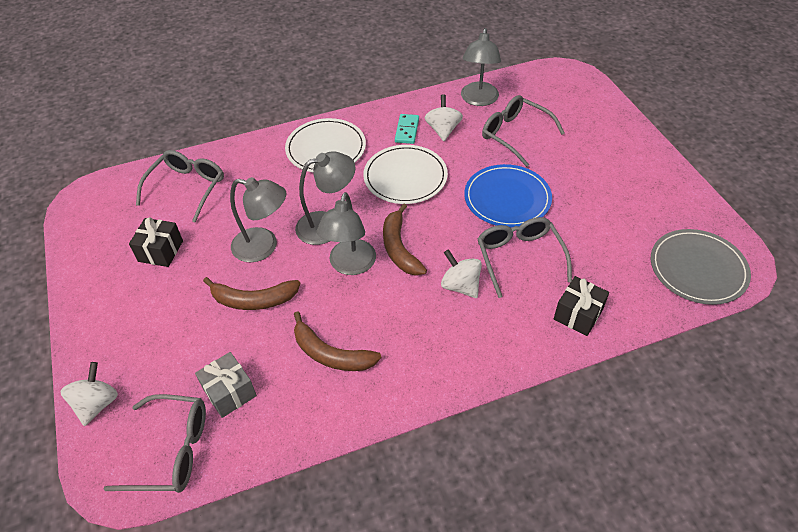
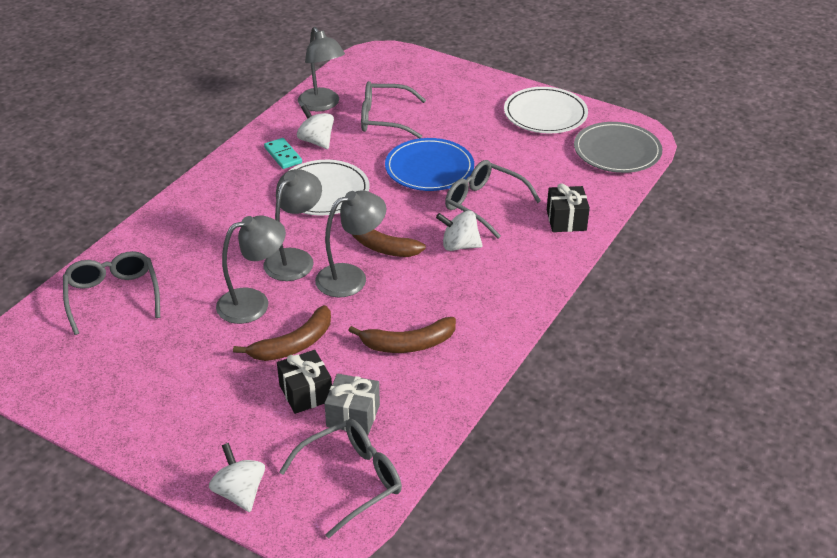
camera: 40 degrees left, 10 degrees down
black gift [129,217,183,267] -> black gift moved to [277,350,332,414]
white plate [285,118,366,172] -> white plate moved to [504,87,588,134]
grey lamp [317,192,376,275] -> grey lamp turned 90 degrees counterclockwise [315,190,386,297]

